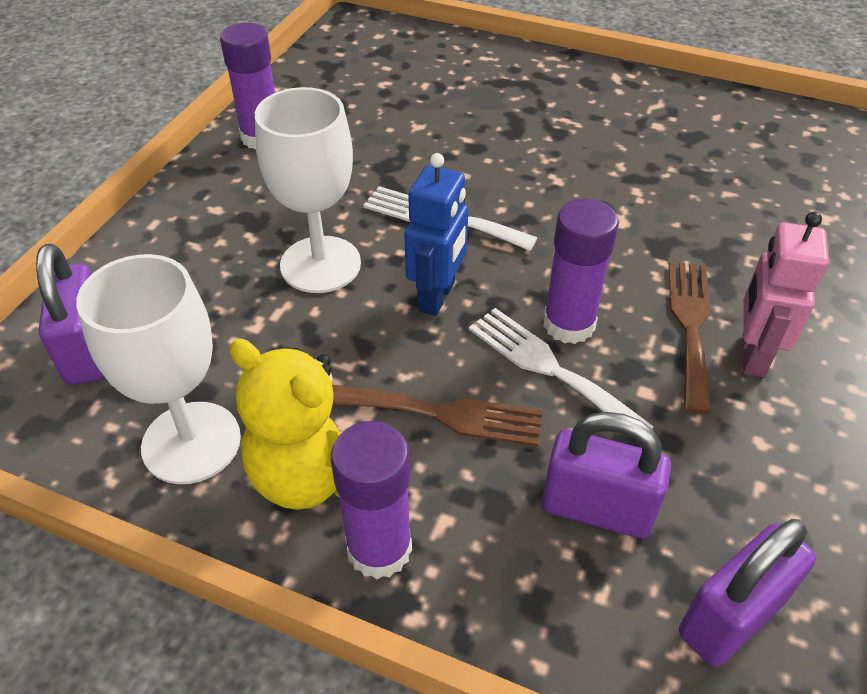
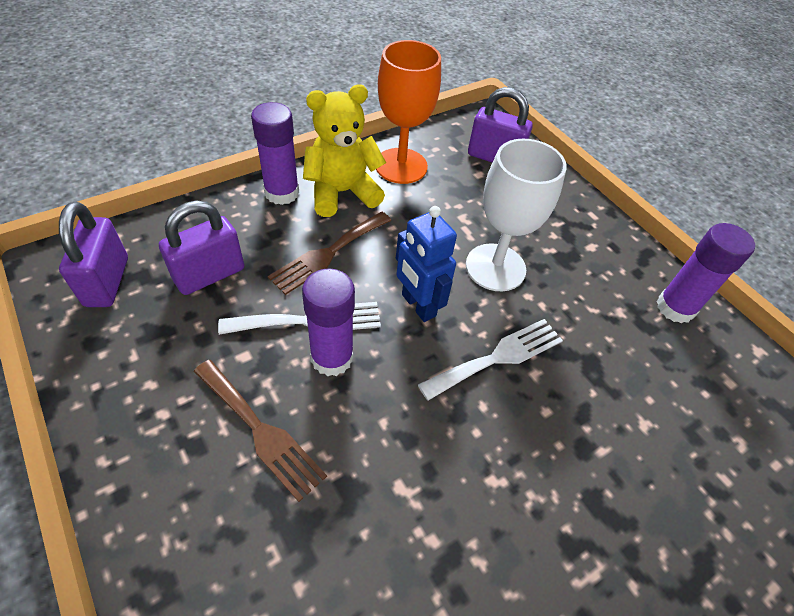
camera: 120 degrees right, 5 degrees up
white goblet [76,254,241,484] -> orange goblet [376,40,441,184]
pink robot [743,211,829,377] -> none

